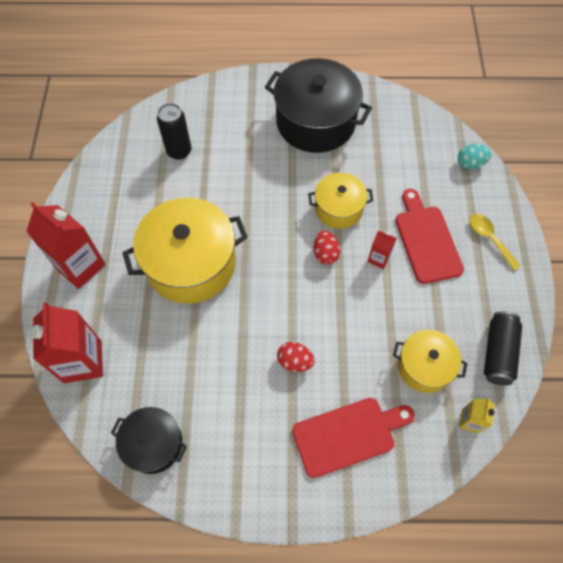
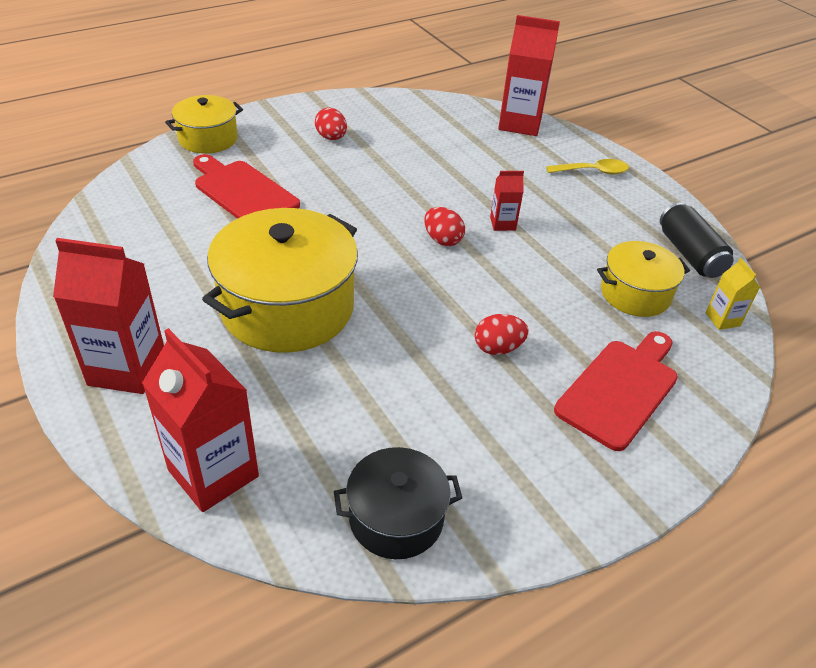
camera: 35 degrees left, 20 degrees down
black can [157,103,191,160] -> none
black pot [265,58,372,153] -> red egg [315,108,347,140]
yellow pot [308,173,373,229] -> yellow pot moved to [165,95,243,154]
red cutting board [395,189,464,284] -> red cutting board moved to [193,154,300,219]
turquoise egg [458,144,492,169] -> red carton [498,15,560,136]
yellow spoon [469,214,521,270] -> yellow spoon turned 150 degrees clockwise [546,159,629,175]

